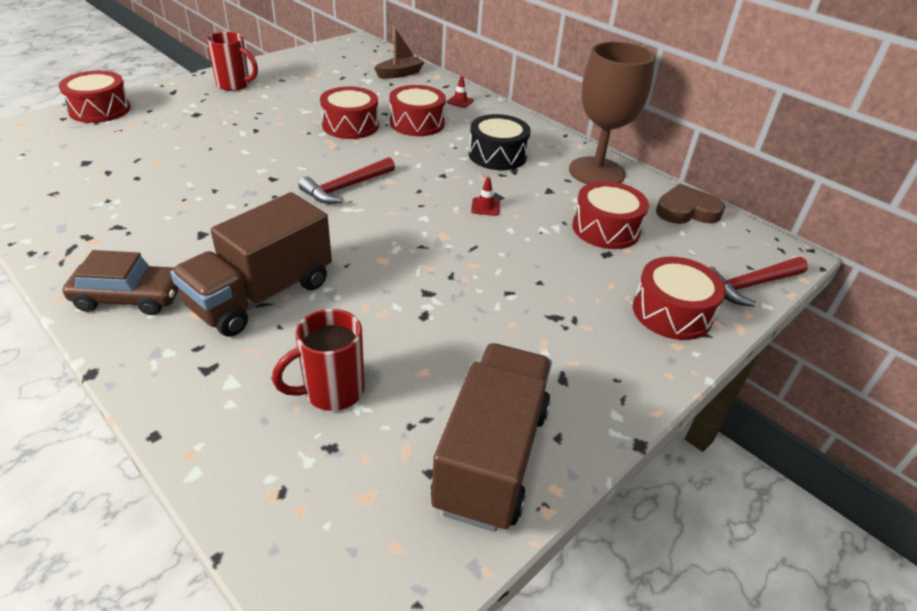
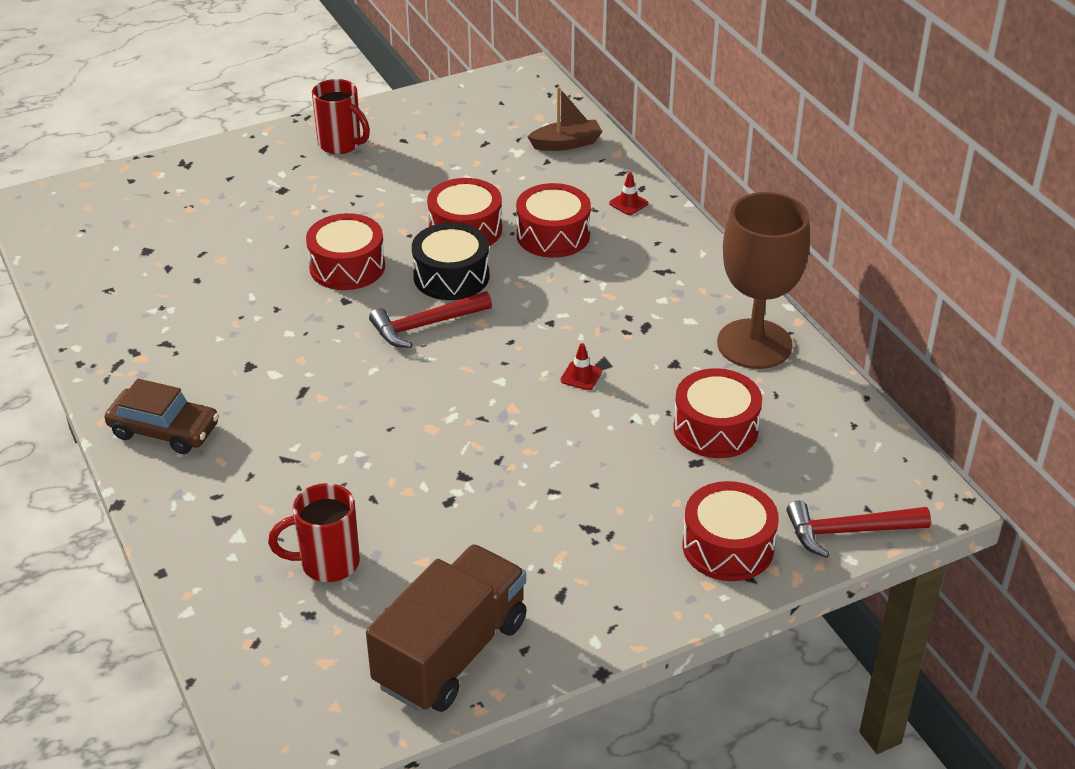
camera: 20 degrees right, 0 degrees up
red drum [59,71,131,123] -> red drum moved to [306,213,385,290]
brown truck [170,192,332,337] -> none
black drum [469,114,531,170] -> black drum moved to [412,223,489,300]
brown heart [656,184,725,224] -> none

